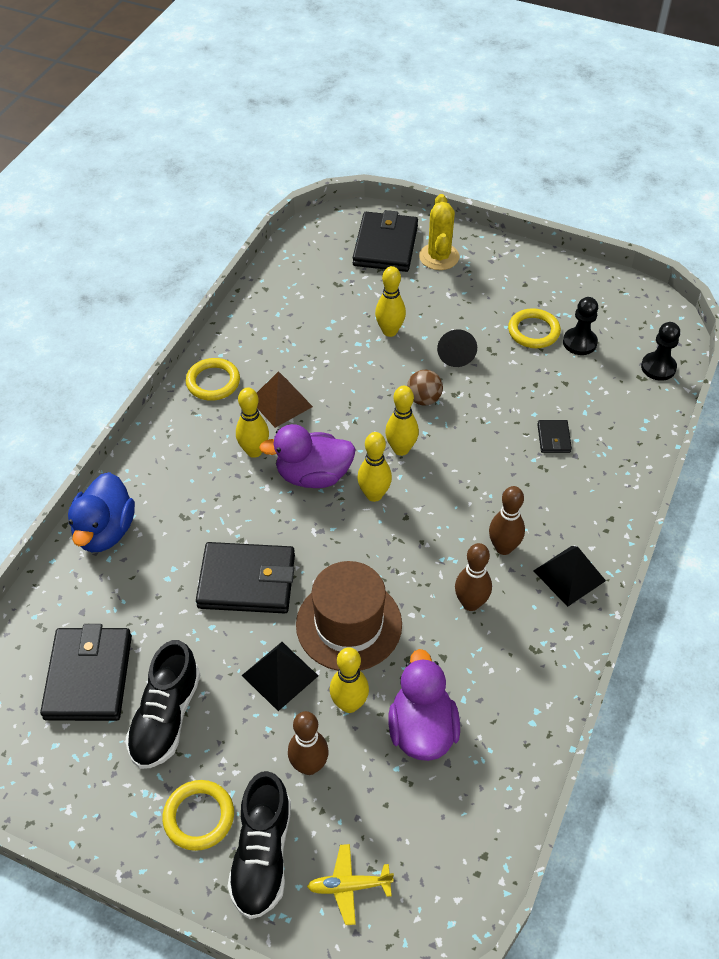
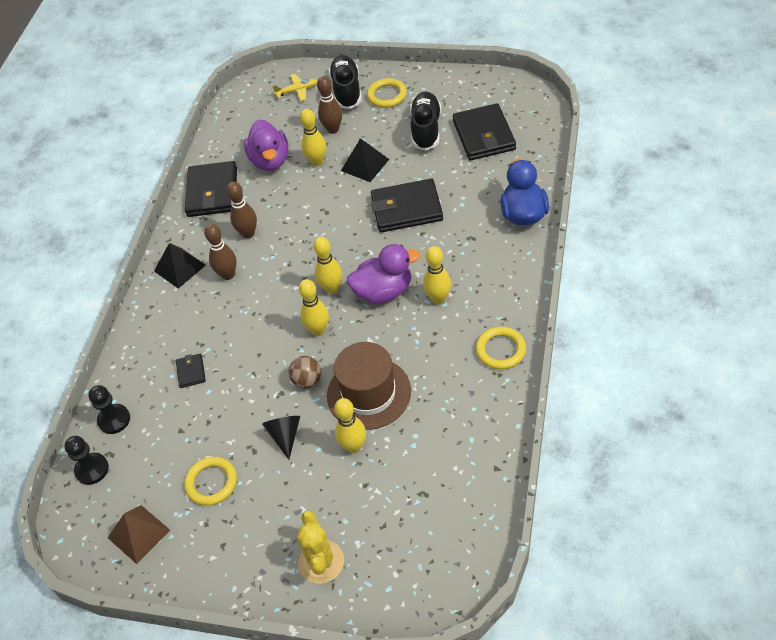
camera: 175 degrees right, 0 degrees up
brown pyramid [257,371,313,428] -> brown pyramid moved to [108,505,170,564]
brown hat [296,561,402,671] -> brown hat moved to [327,342,411,430]
black wallet [353,210,418,272] -> black wallet moved to [185,161,237,217]
black pawn [563,297,598,355] -> black pawn moved to [88,385,130,434]

